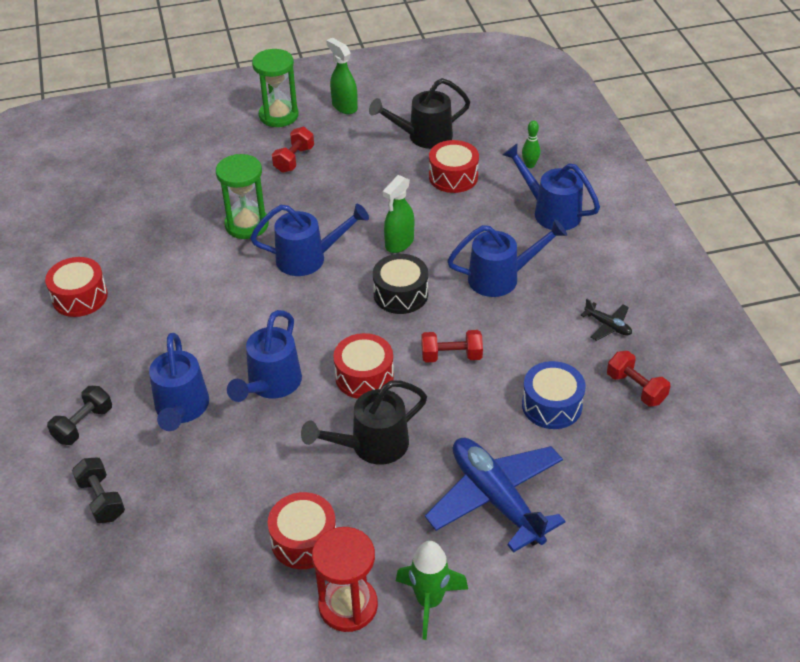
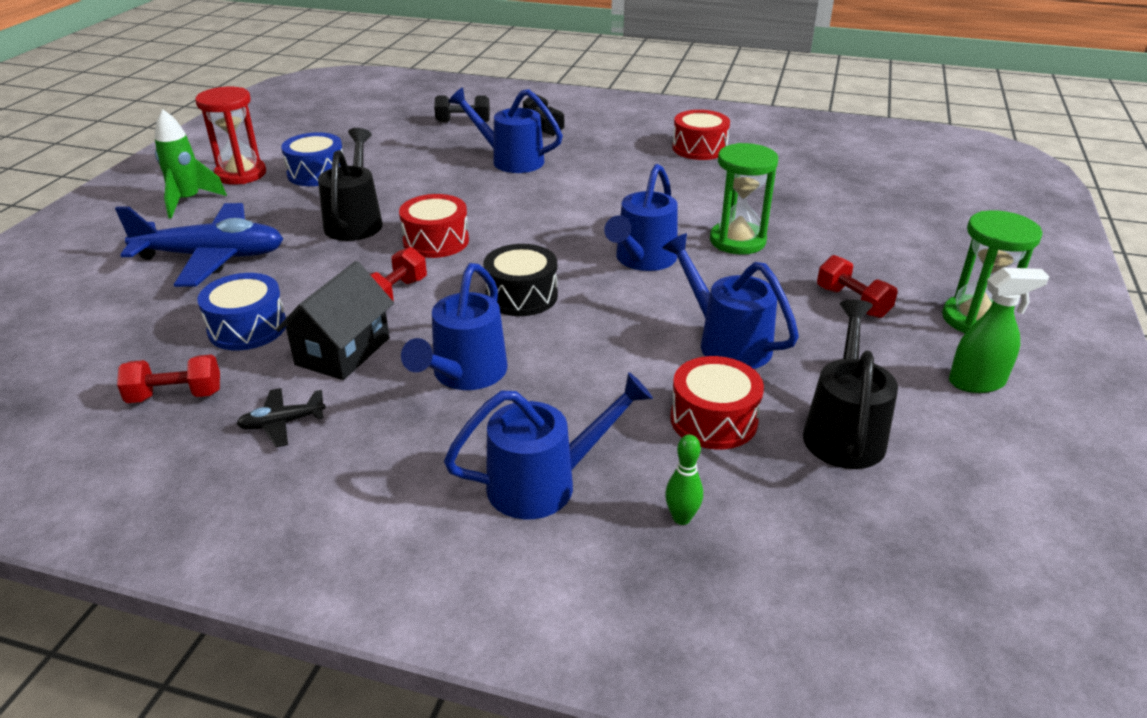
camera: 120 degrees right, 10 degrees down
blue watering can [227,310,302,402] -> blue watering can moved to [662,233,799,369]
red drum [268,492,336,569] -> blue drum [281,132,343,186]
green spray bottle [383,175,414,253] -> none
none -> black house [276,261,394,380]

